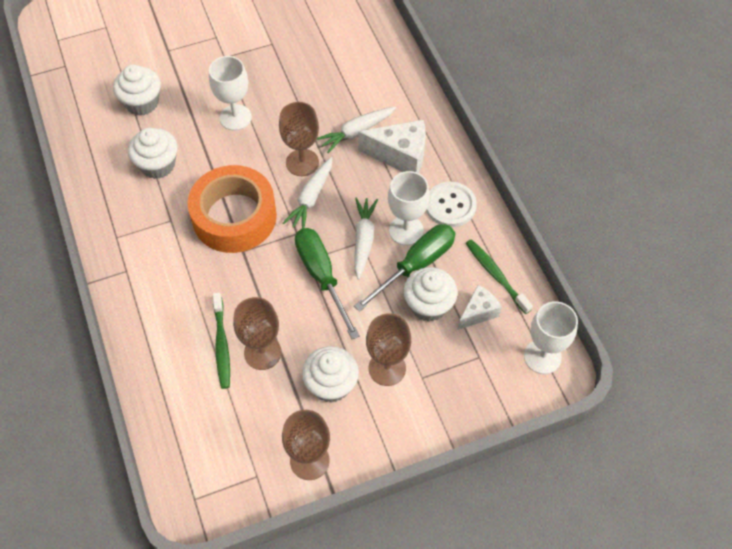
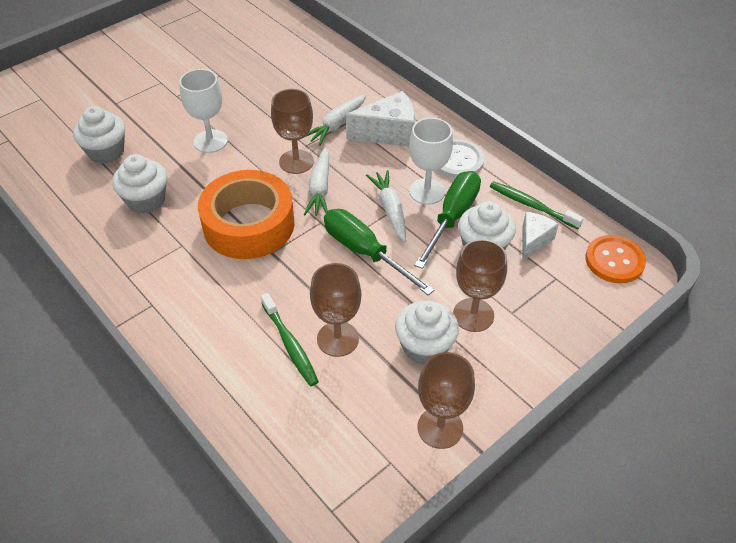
camera: 20 degrees left, 10 degrees down
white goblet [524,301,578,374] -> orange button [585,235,646,283]

